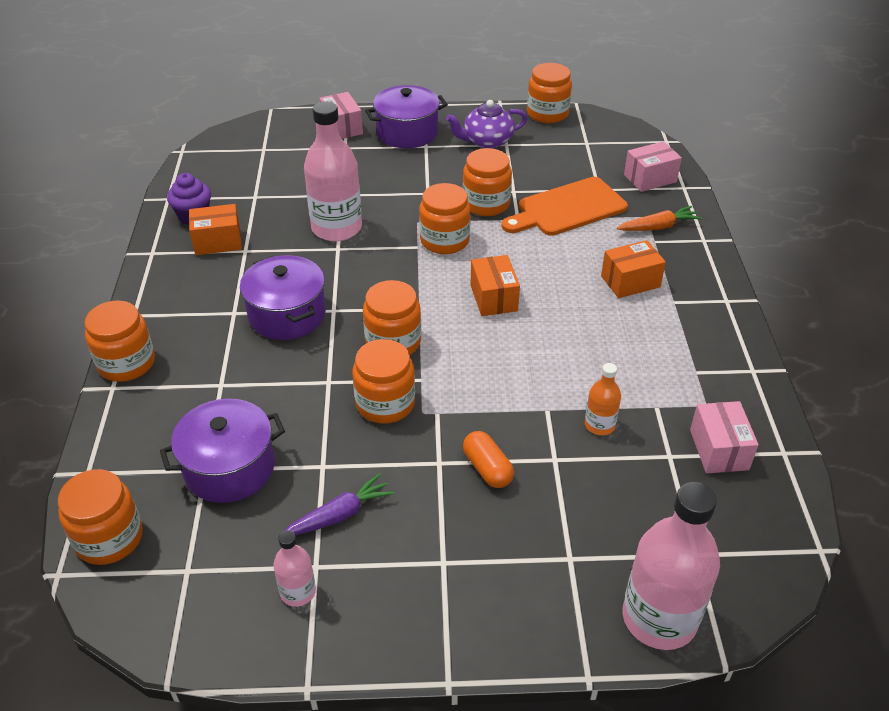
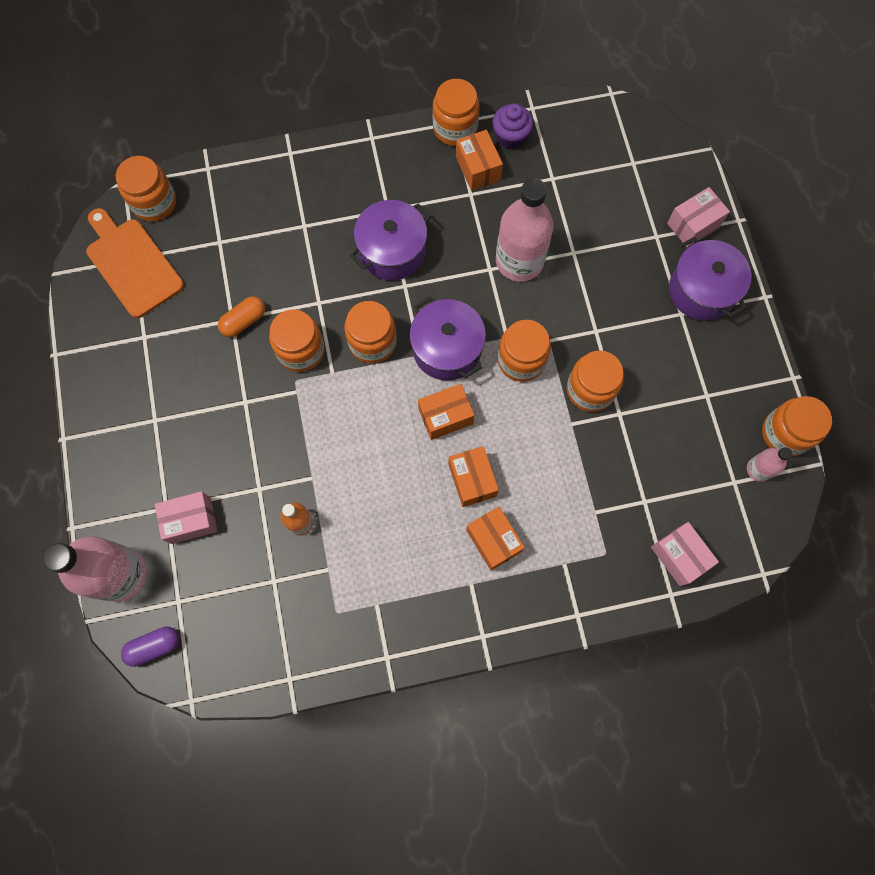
camera: 80 degrees right, 30 degrees up
orange jar [85,300,155,382] -> orange jar moved to [433,79,480,146]
purple pot [160,399,285,503] -> purple pot moved to [409,297,486,381]
pink bottle [273,530,316,607] -> pink bottle moved to [747,447,792,482]
purple carrot [285,473,394,535] -> none
purple teapot [446,100,528,149] -> none
orange capsule [463,431,514,488] -> orange capsule moved to [218,296,265,337]
orange cutting board [502,177,628,236] -> orange cutting board moved to [86,208,184,318]
orange carrot [617,206,702,231] -> none
pink box [690,401,759,473] -> pink box moved to [155,491,218,544]
none -> purple capsule [121,627,179,667]
none -> orange box [448,446,499,507]

